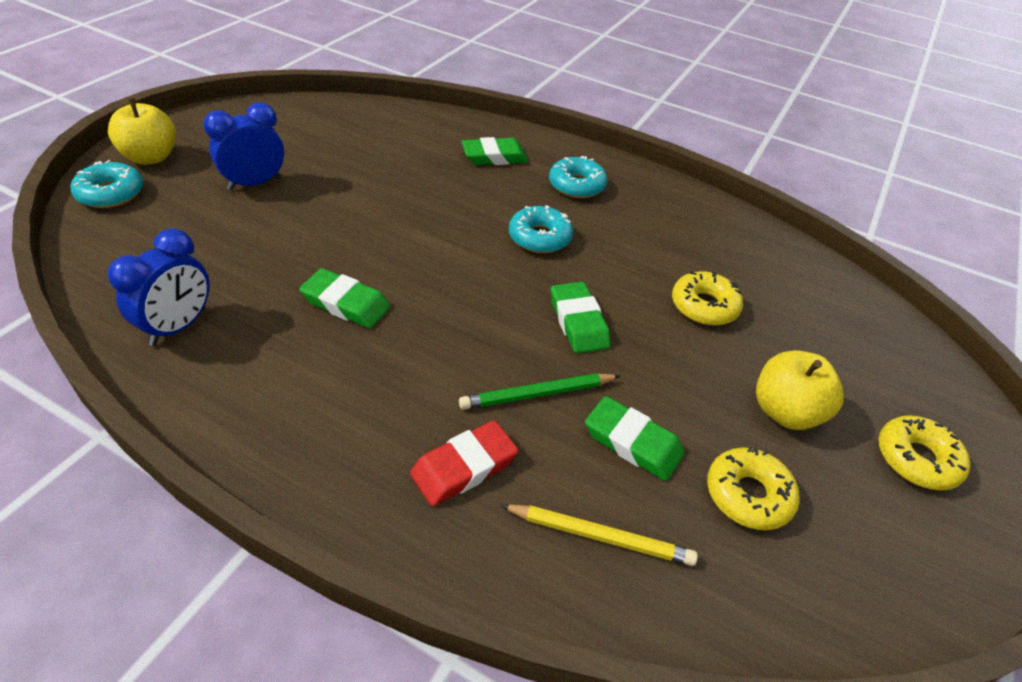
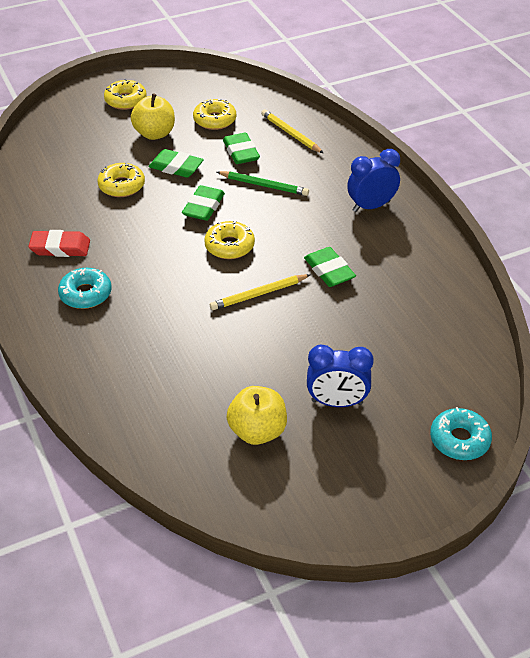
camera: 140 degrees left, 0 degrees up
yellow apple [108,98,176,165] -> yellow apple moved to [227,386,287,445]
blue clock [108,228,209,346] -> blue clock moved to [347,149,400,212]
red eraser [410,420,518,506] -> red eraser moved to [28,230,90,257]
green eraser [462,137,528,165] -> green eraser moved to [148,149,204,178]
turquoise donut [509,205,573,253] -> none
none -> yellow donut [204,220,255,259]
none -> yellow pencil [210,274,311,310]

